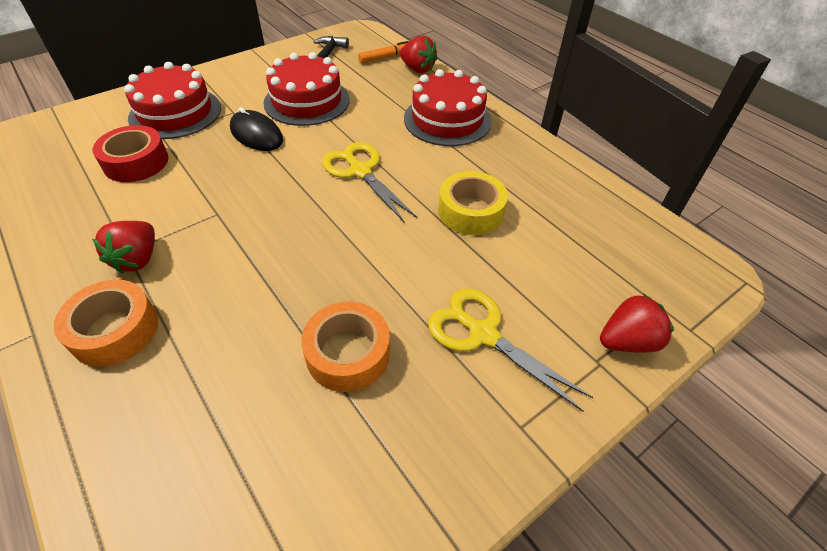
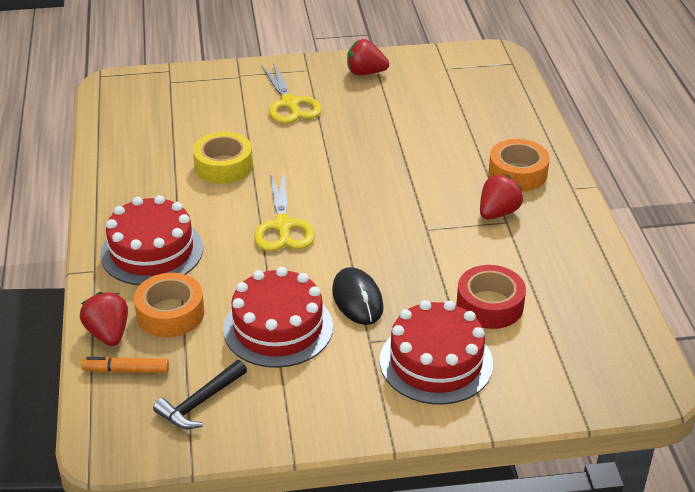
camera: 150 degrees left, 10 degrees down
orange tape [301,302,390,392] -> orange tape moved to [134,273,205,337]
red strawberry [600,294,674,352] -> red strawberry moved to [347,39,389,75]

